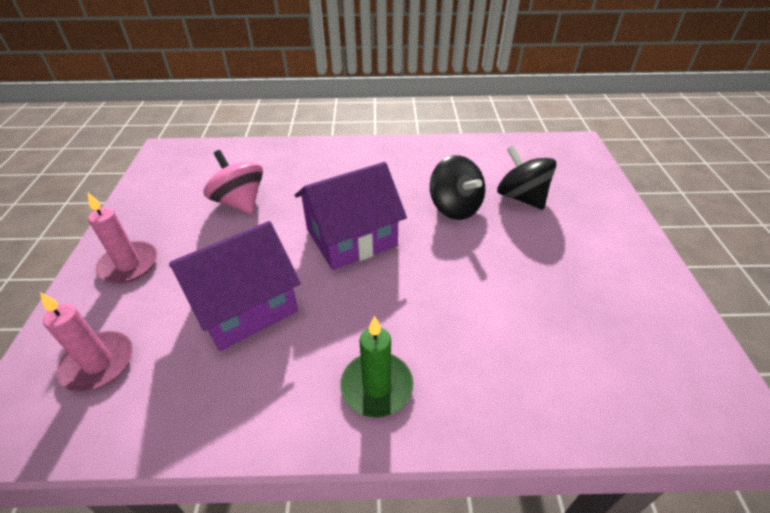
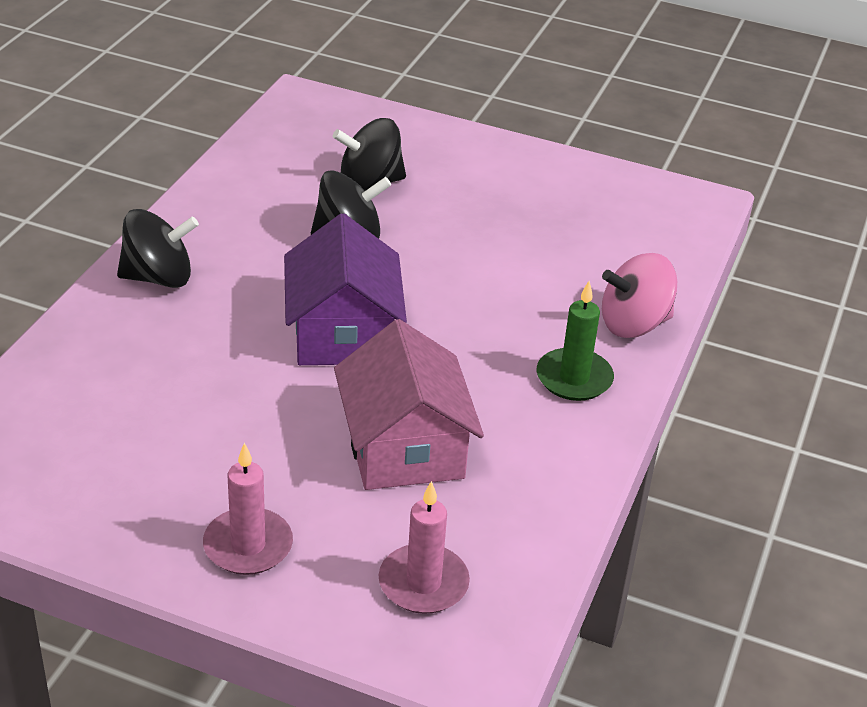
camera: 70 degrees left, 5 degrees down
purple house [169,221,301,351] -> pink house [334,319,484,490]
pink spinning top [204,150,263,214] -> pink spinning top moved to [602,253,677,338]
none -> black spinning top [117,209,199,288]

